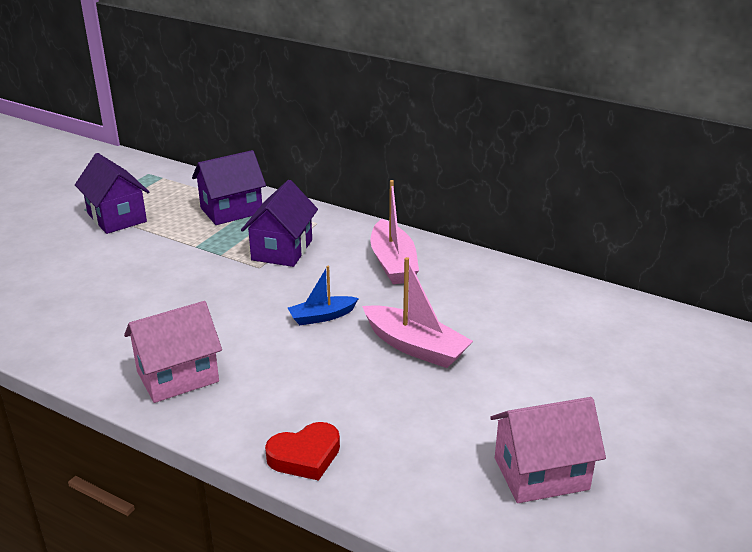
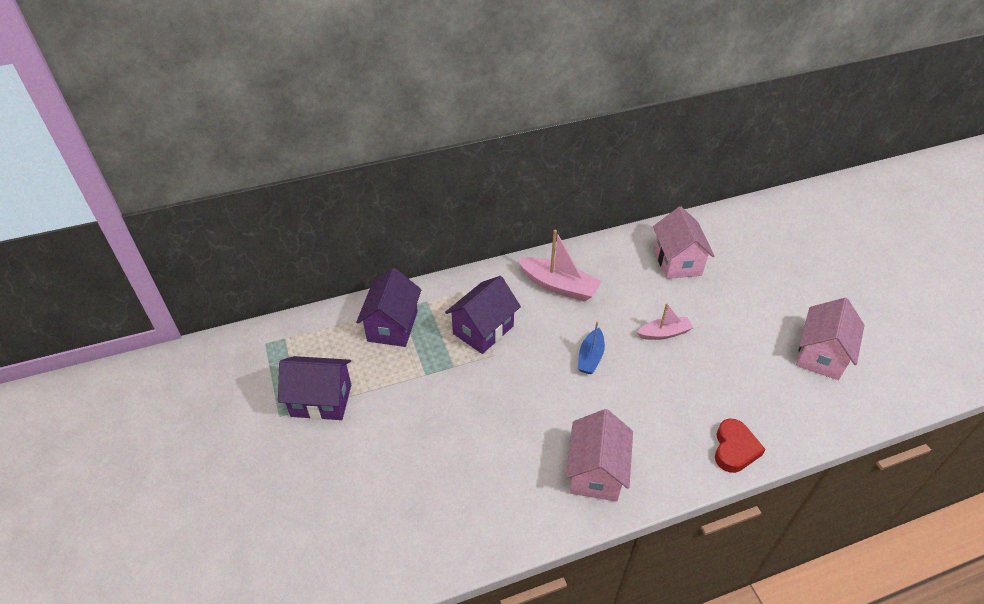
camera: 50 degrees left, 15 degrees up
purple house [241,180,318,267] -> purple house turned 75 degrees clockwise [445,276,521,354]
pink boat [362,257,473,368] -> pink boat [637,303,693,340], size x0.61
none -> pink house [653,206,715,279]

